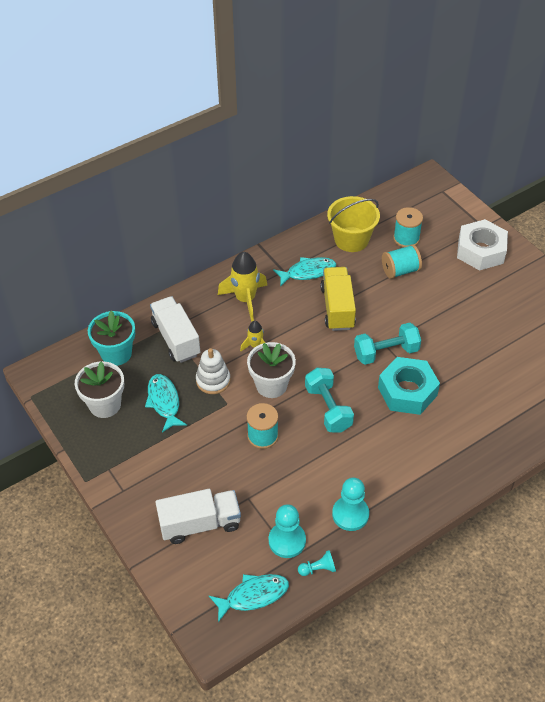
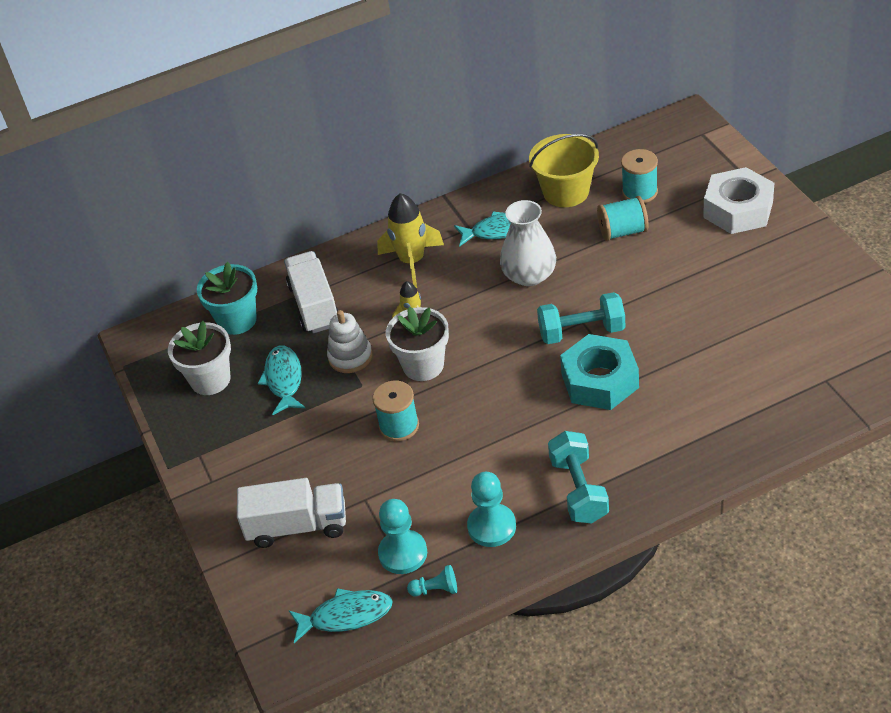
camera: 15 degrees right, 5 degrees down
turquoise dumbbell [305,368,354,433] -> turquoise dumbbell moved to [548,431,609,523]
yellow truck [320,267,356,331] -> white vase [500,200,556,286]

